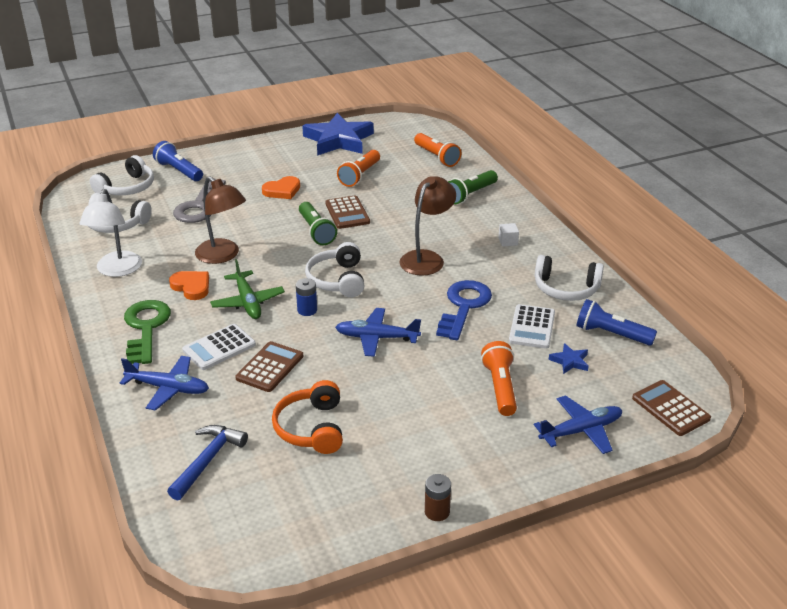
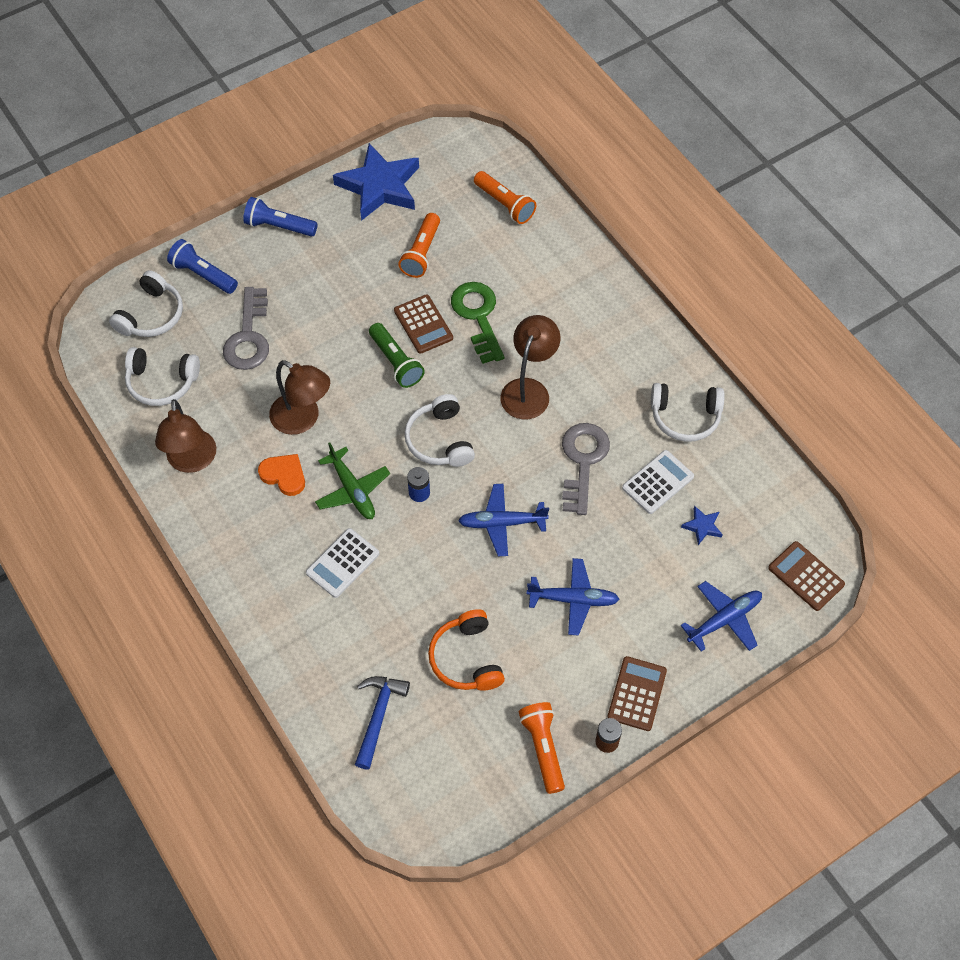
camera: 10 degrees left, 25 degrees up
white lamp [79,189,142,277] -> brown lamp [155,399,216,473]
blue plane [120,356,209,411] -> blue plane moved to [527,558,619,636]
green key [124,300,171,364] -> green key moved to [451,282,504,364]
brown calculator [235,341,303,392] -> brown calculator moved to [607,656,667,731]
orange heart [262,176,300,199] -> none
blue key [436,280,492,340] -> grey key [562,423,610,515]
green flashlight [448,170,498,204] -> none
orange flashlight [481,341,517,416] -> orange flashlight moved to [518,702,565,794]
white cube [498,223,519,247] -> none
white calculator [509,304,555,349] -> white calculator turned 135 degrees counterclockwise [622,450,694,514]
blue flashlight [577,299,657,346] -> blue flashlight moved to [243,197,318,237]

